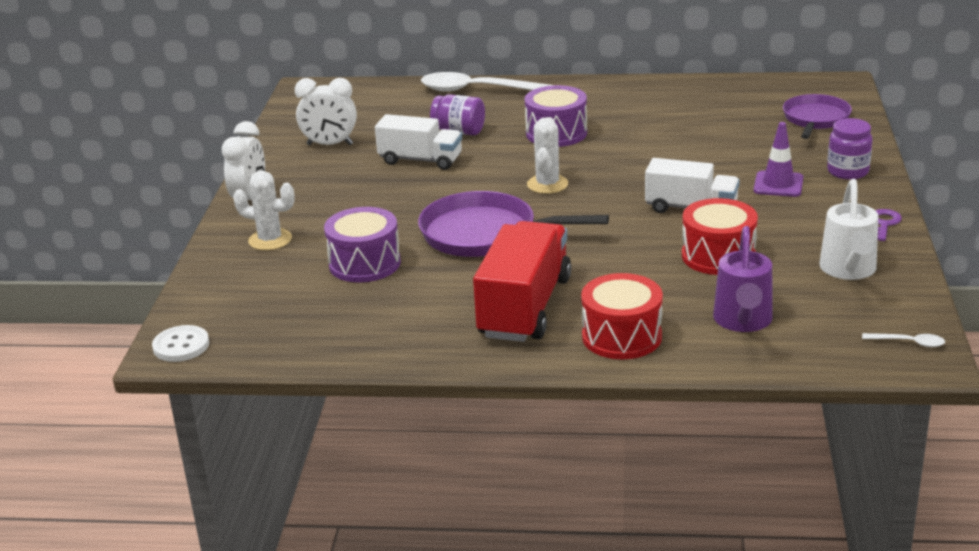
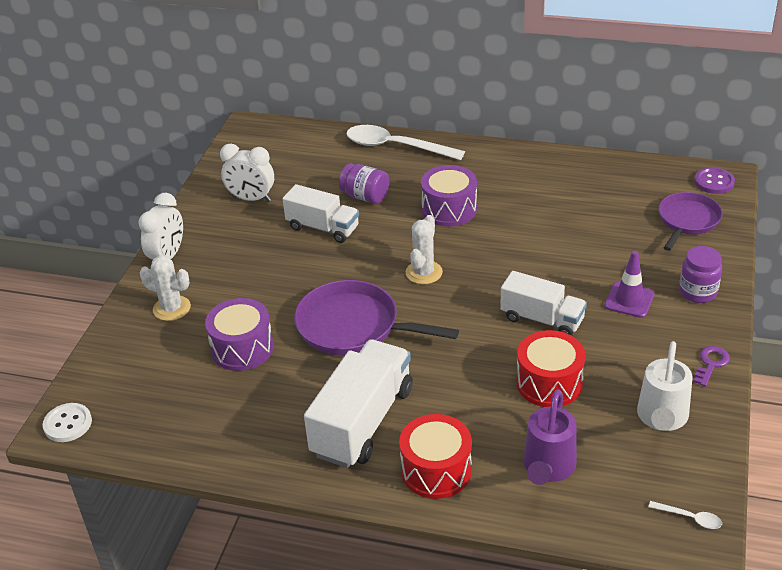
camera: 10 degrees right, 10 degrees up
red truck [473,221,571,342] -> white truck [304,339,413,468]
none -> purple button [694,167,735,194]

